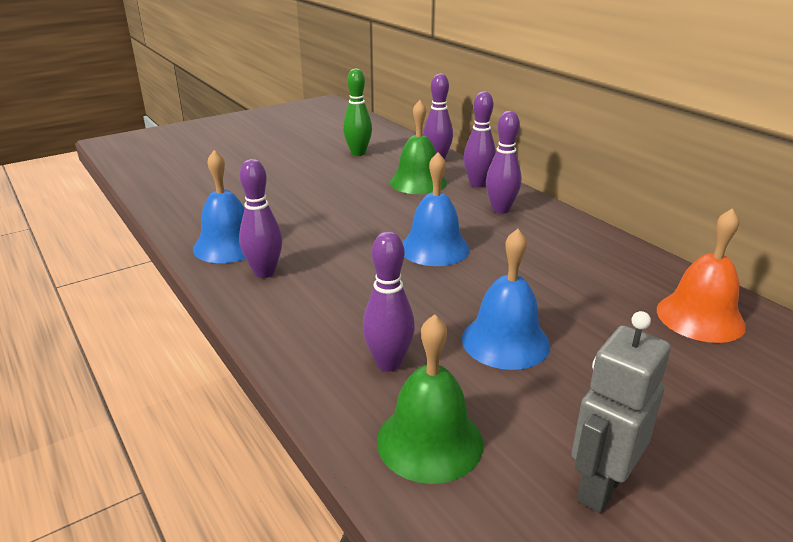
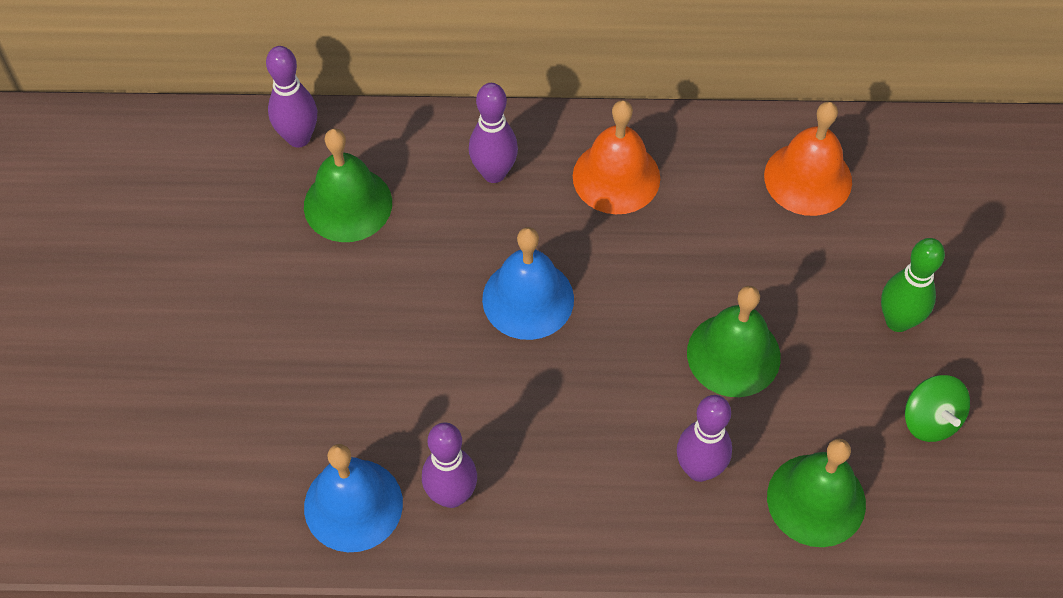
camera: 55 degrees left, 30 degrees up
green bowling pin [343,68,372,156] -> green bowling pin moved to [881,238,945,332]
blue bell [462,229,550,370] -> green bell [687,286,781,397]
purple bowling pin [464,91,496,188] -> none
grey robot [571,311,671,513] -> green spinning top [905,375,970,442]
none -> orange bell [573,100,660,214]

